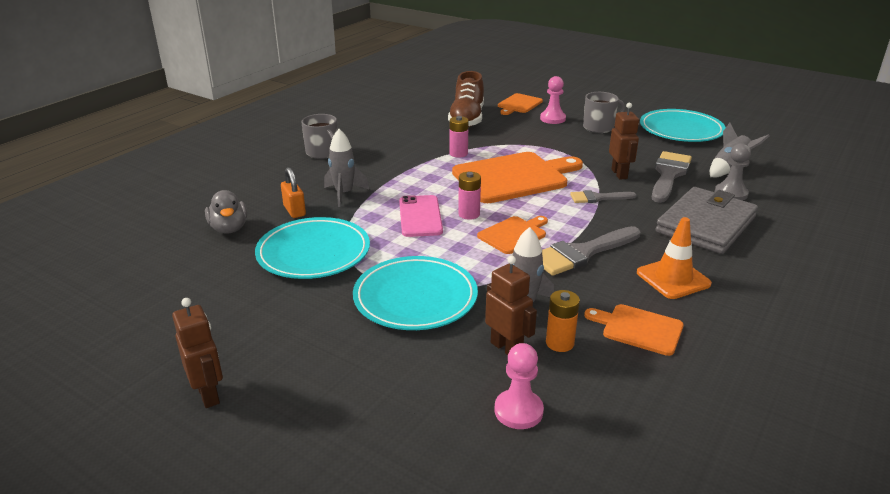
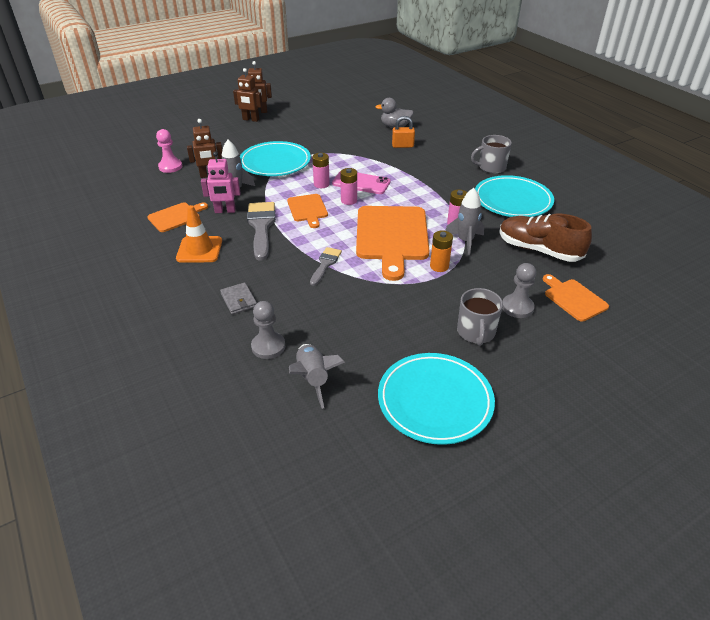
camera: 115 degrees right, 10 degrees up
turquoise plate [255,217,370,279] -> turquoise plate moved to [475,175,554,217]
grey rocket [324,129,369,207] -> grey rocket moved to [445,188,484,255]
pink pawn [540,76,566,124] -> grey pawn [502,263,536,318]
orange battery [546,290,580,352] -> orange battery moved to [430,230,453,272]
brown robot [609,103,639,179] -> brown robot moved to [233,68,262,122]
grey brush [652,151,692,203] -> none
grey wallet [655,187,758,254] -> grey wallet [220,282,257,314], size x0.43
none -> pink robot [201,152,241,213]
none -> pink battery [312,153,330,188]

